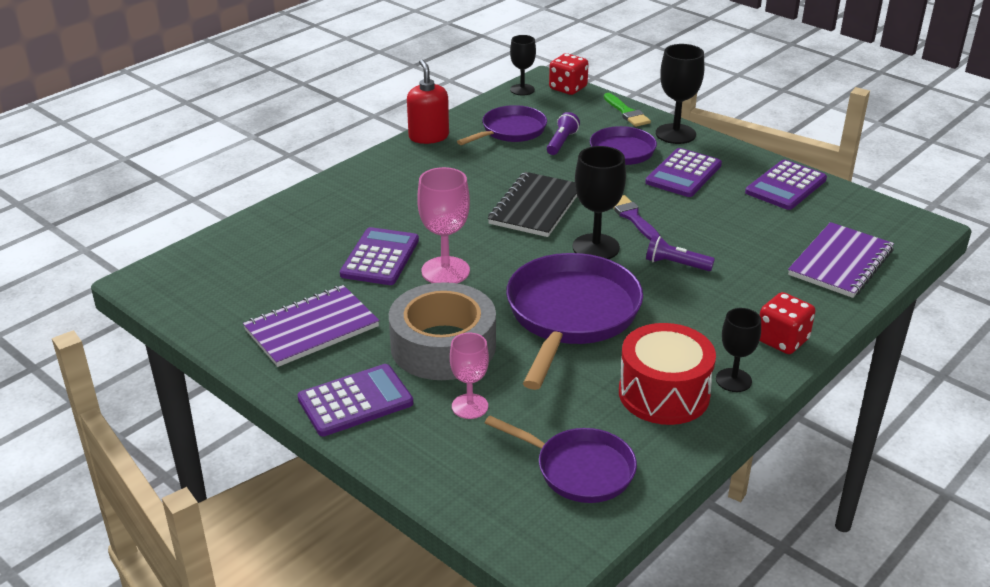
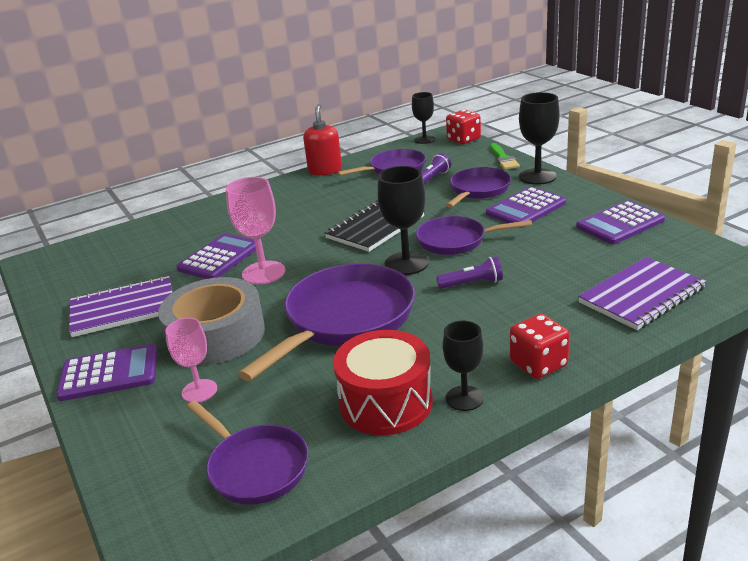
camera: 20 degrees right, 5 degrees down
purple brush [613,195,660,240] -> purple pan [416,216,532,255]
purple flashlight [646,235,715,271] -> purple flashlight turned 135 degrees clockwise [436,256,503,289]

